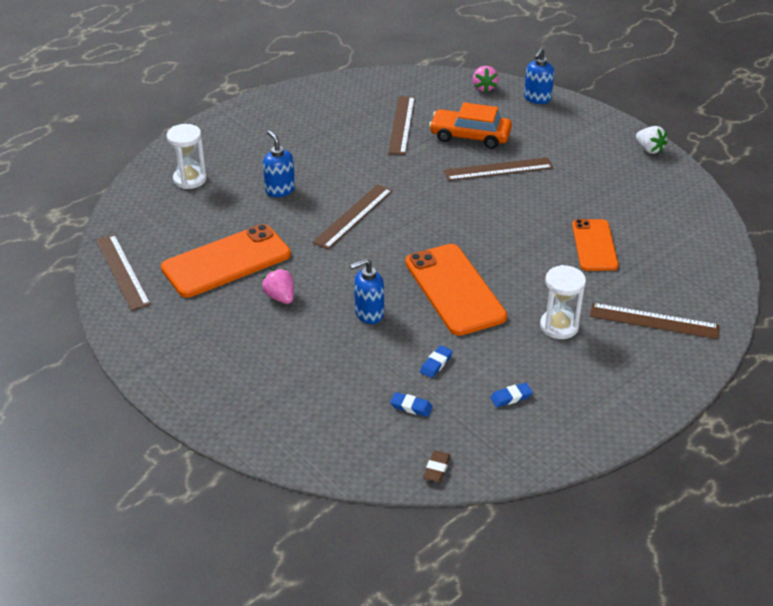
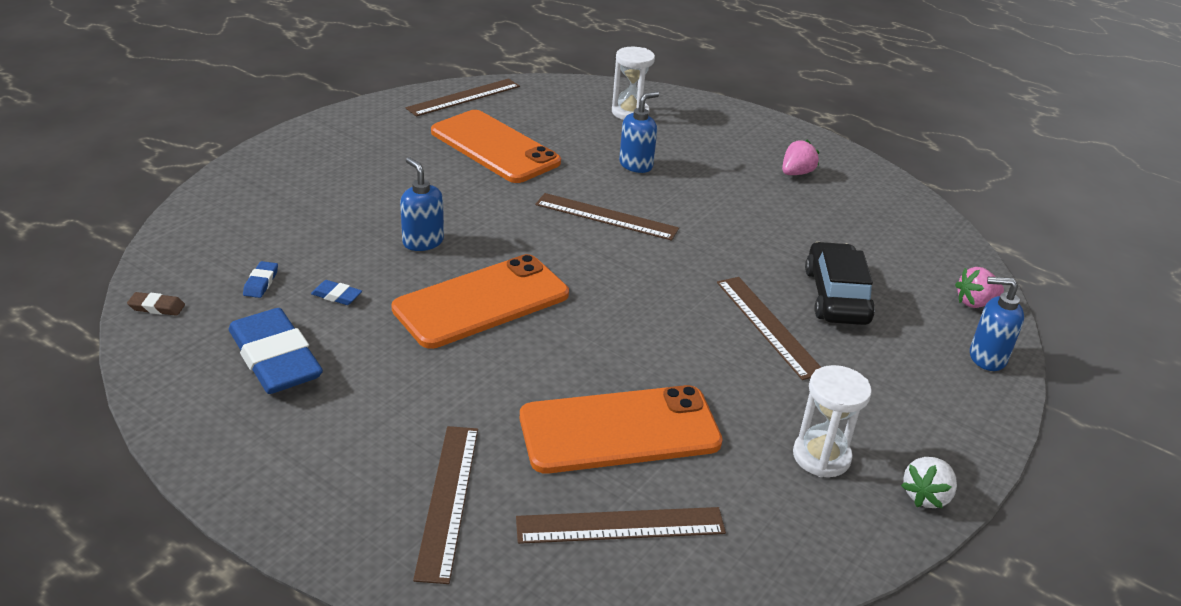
camera: 75 degrees right, 5 degrees down
pink strawberry [262,269,294,304] -> pink strawberry moved to [782,140,819,175]
brown ruler [388,96,415,155] -> brown ruler moved to [516,507,726,544]
orange car [429,102,512,149] -> black car [805,242,875,325]
blue eraser [490,383,533,407] -> blue eraser [229,308,323,394], size x2.50
white hourglass [540,265,586,339] -> white hourglass moved to [793,365,872,477]
orange phone [572,219,619,271] -> orange phone [520,385,722,474], size x1.56

